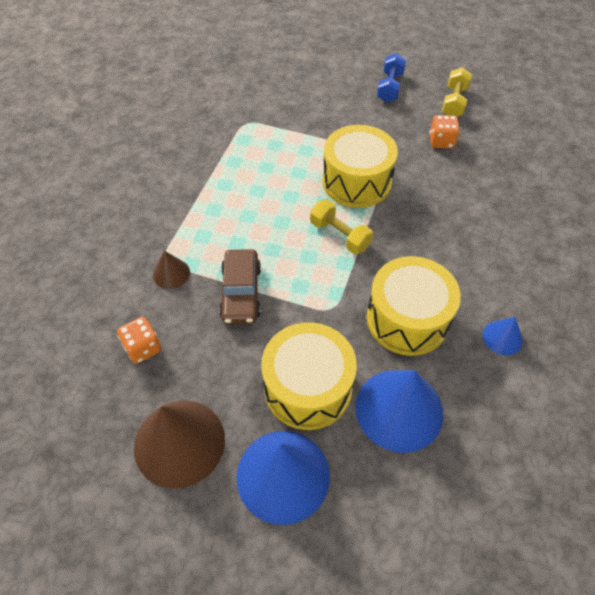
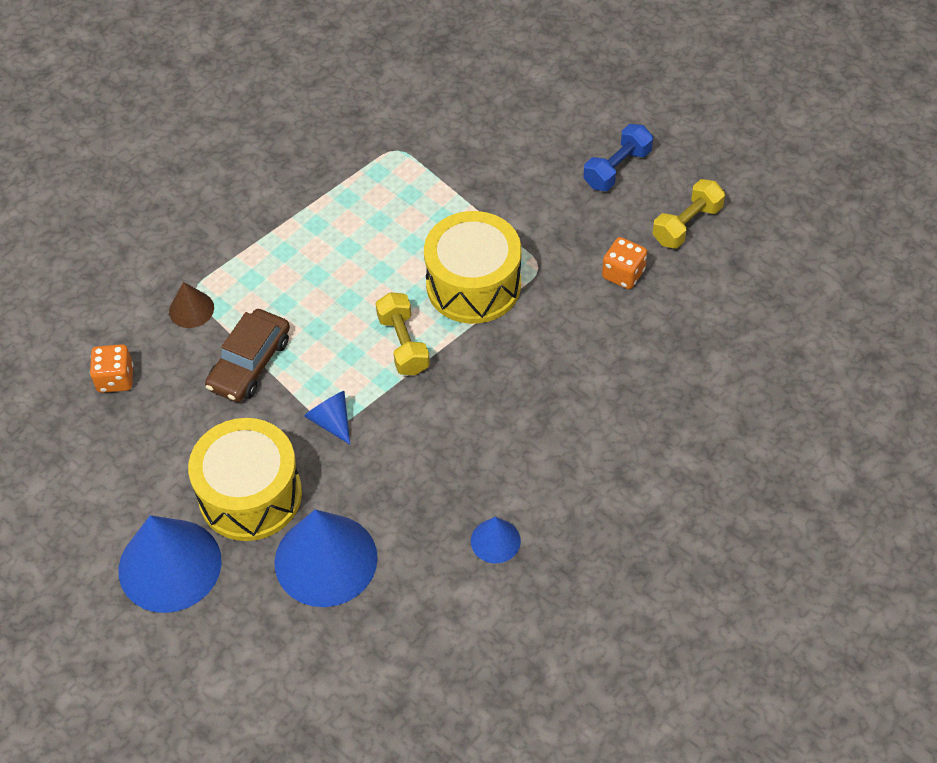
camera: 30 degrees right, 0 degrees up
brown cone [134,400,225,489] -> none
yellow drum [367,256,461,356] -> none
none -> blue cone [304,391,350,444]

